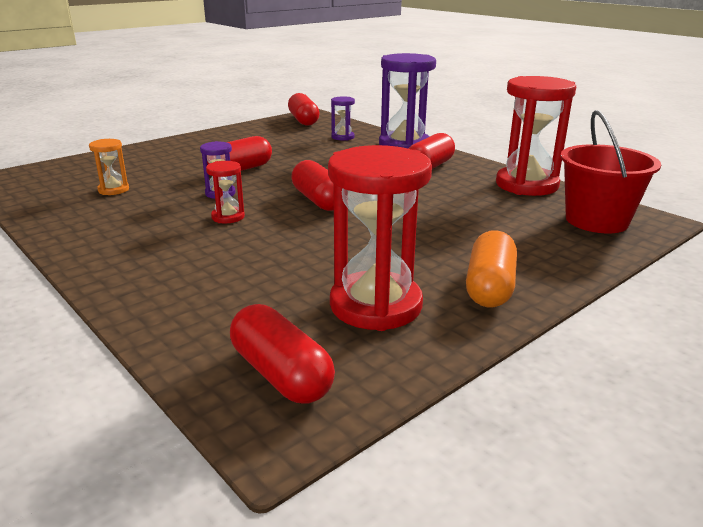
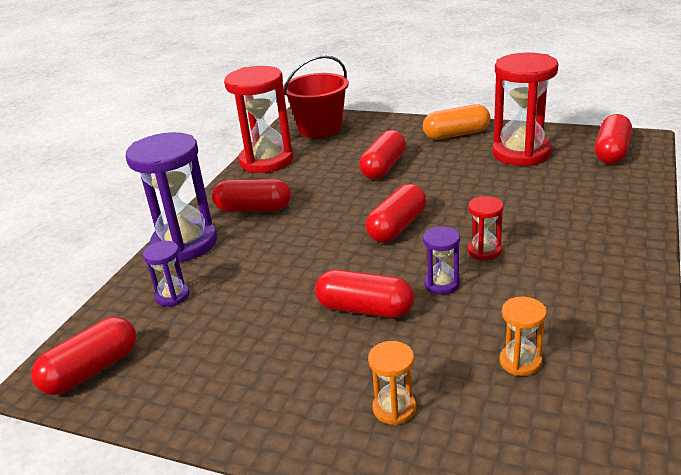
camera: 115 degrees left, 5 degrees up
none -> red capsule [359,130,406,179]
none -> orange hourglass [368,341,416,425]

